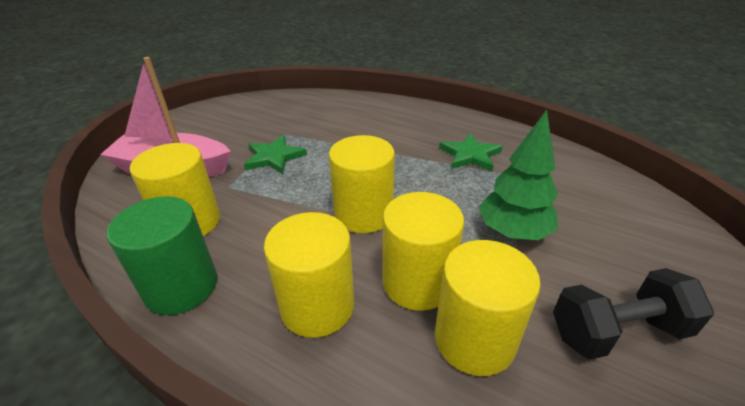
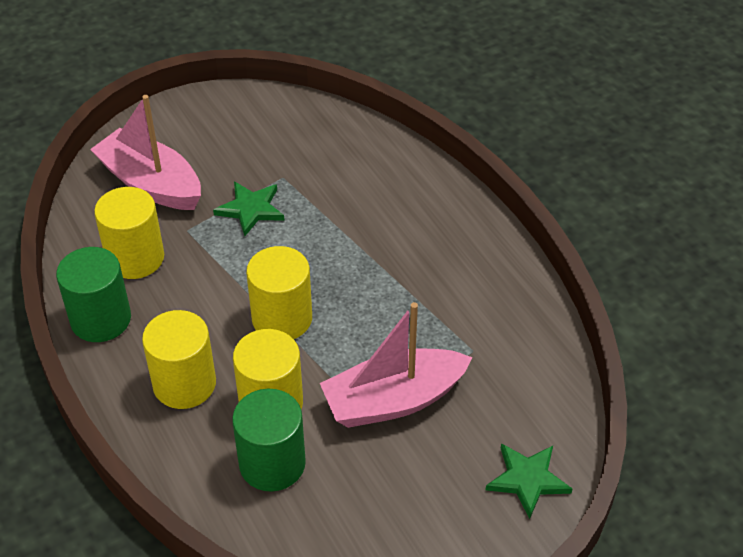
camera: 30 degrees right, 10 degrees up
yellow cylinder [435,240,541,376] -> green cylinder [232,389,306,492]
green star [439,133,503,172] -> green star moved to [485,443,572,519]
green tree [479,110,558,240] -> pink boat [320,302,472,428]
black dumbbell [553,268,714,360] -> none

